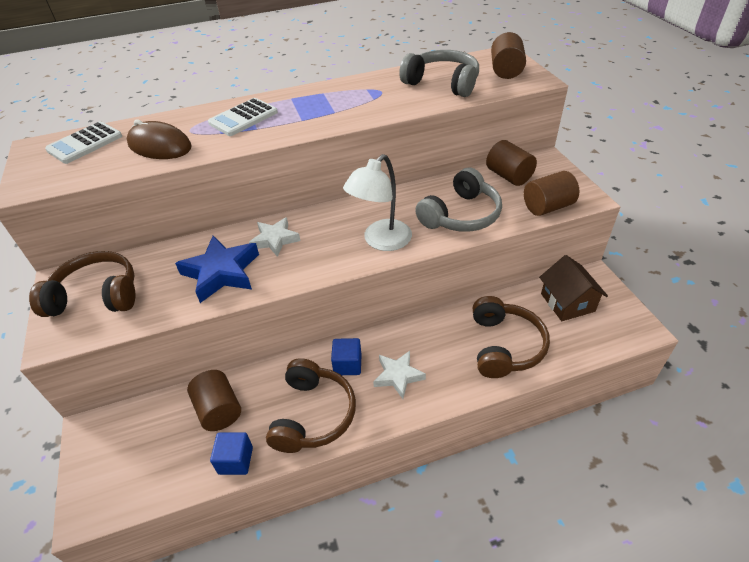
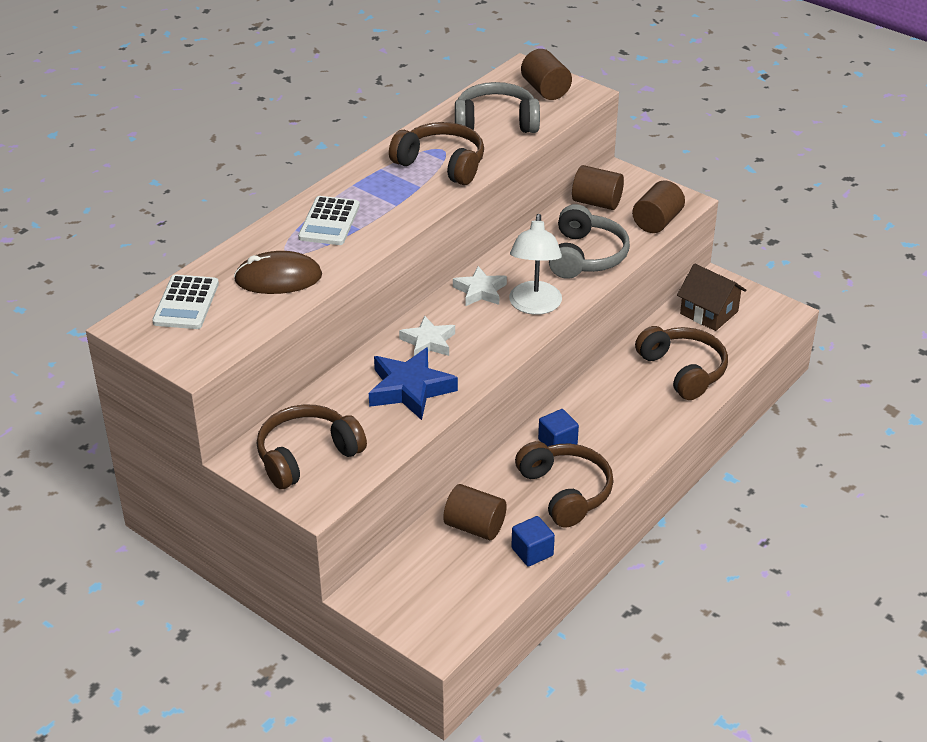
camera: 35 degrees left, 5 degrees down
white star [373,351,426,399] -> white star moved to [453,266,507,306]
none -> brown headphones [389,122,484,185]

